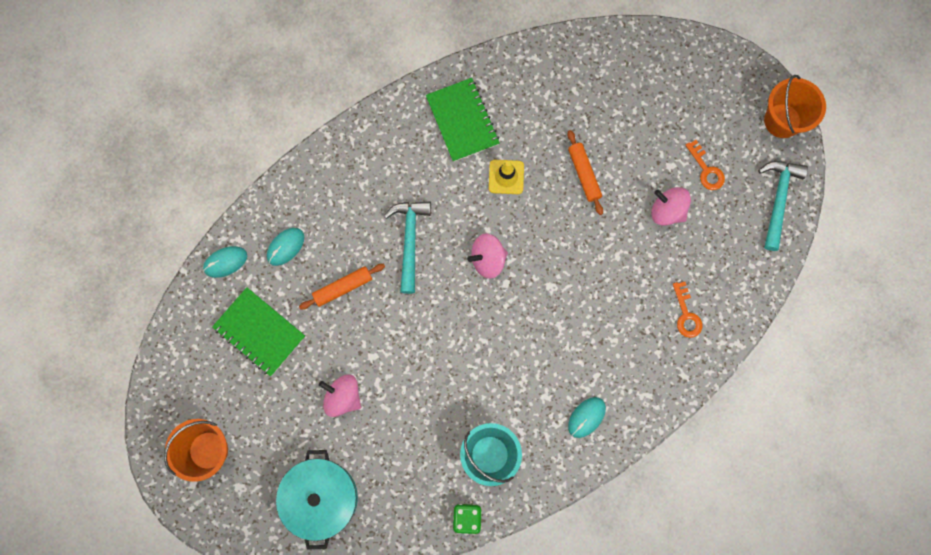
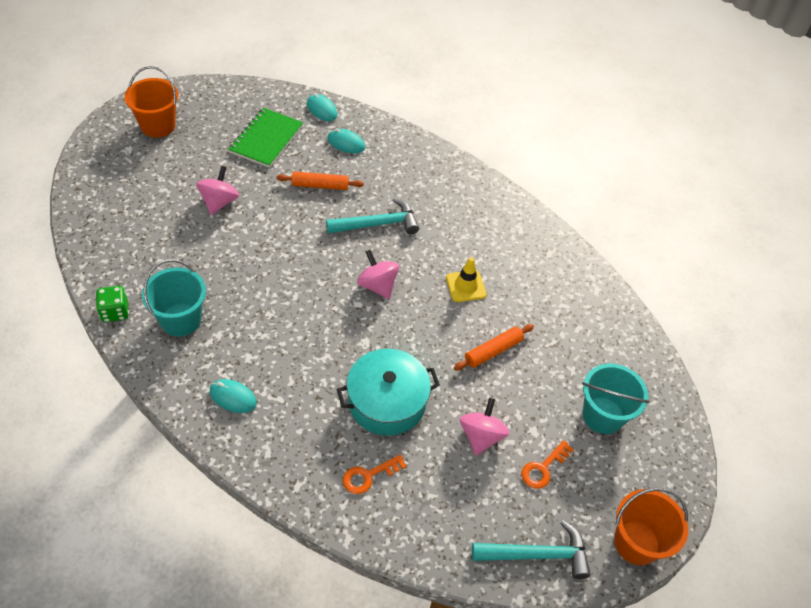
camera: 70 degrees right, 25 degrees down
turquoise pot [276,450,358,550] -> turquoise pot moved to [337,349,440,436]
orange rolling pin [299,264,385,310] -> orange rolling pin turned 45 degrees counterclockwise [277,171,364,190]
green notebook [426,78,500,162] -> none
none -> turquoise bucket [582,364,650,434]

